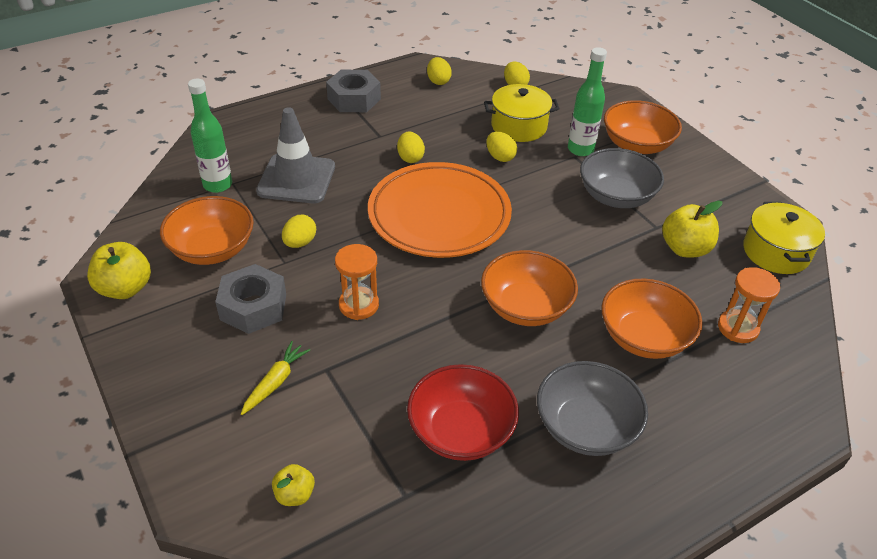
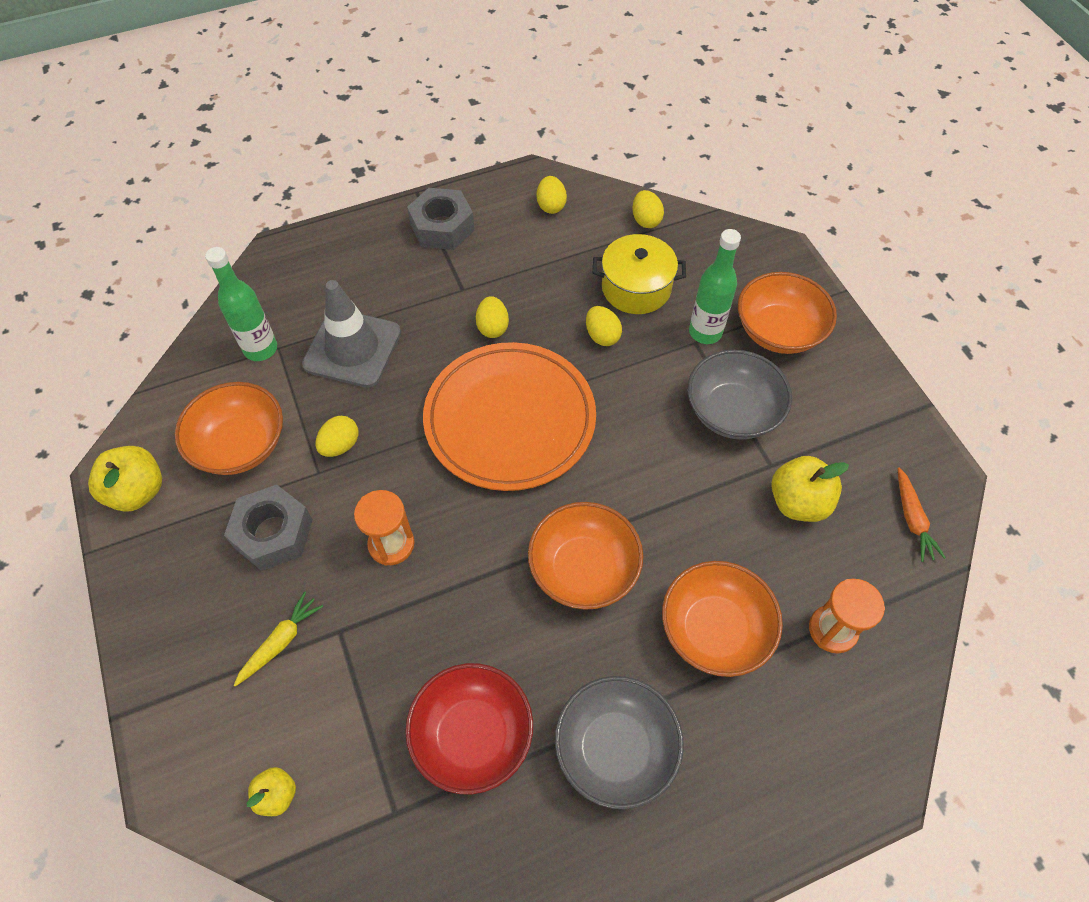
camera: 10 degrees right, 15 degrees up
yellow pot [743,202,825,274] -> orange carrot [898,468,946,562]

